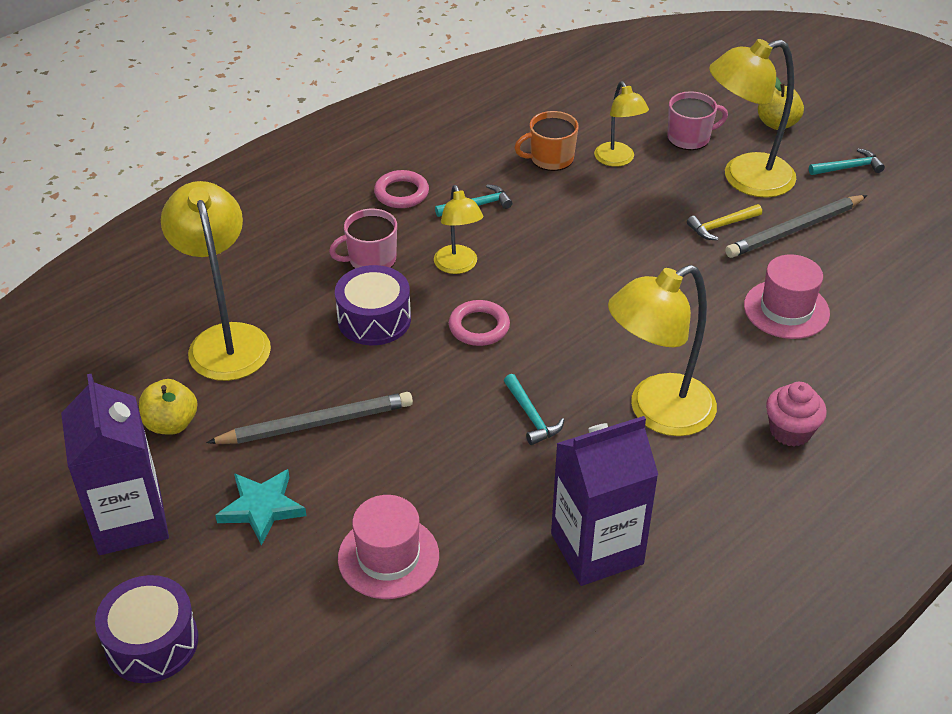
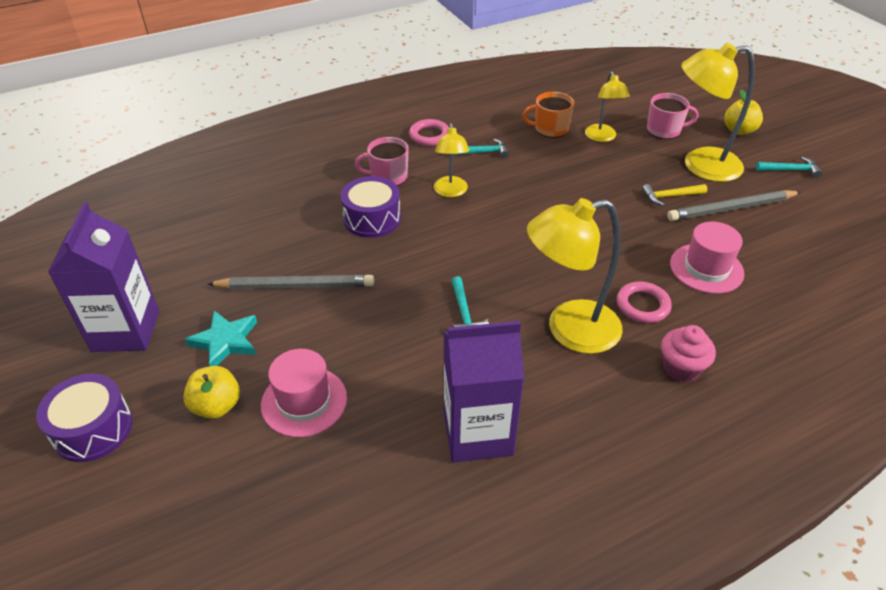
camera: 15 degrees right, 0 degrees up
yellow apple [139,379,198,435] -> yellow apple moved to [183,366,240,419]
yellow lamp [161,181,271,381] -> none
pink ring [449,300,510,346] -> pink ring moved to [617,282,672,323]

